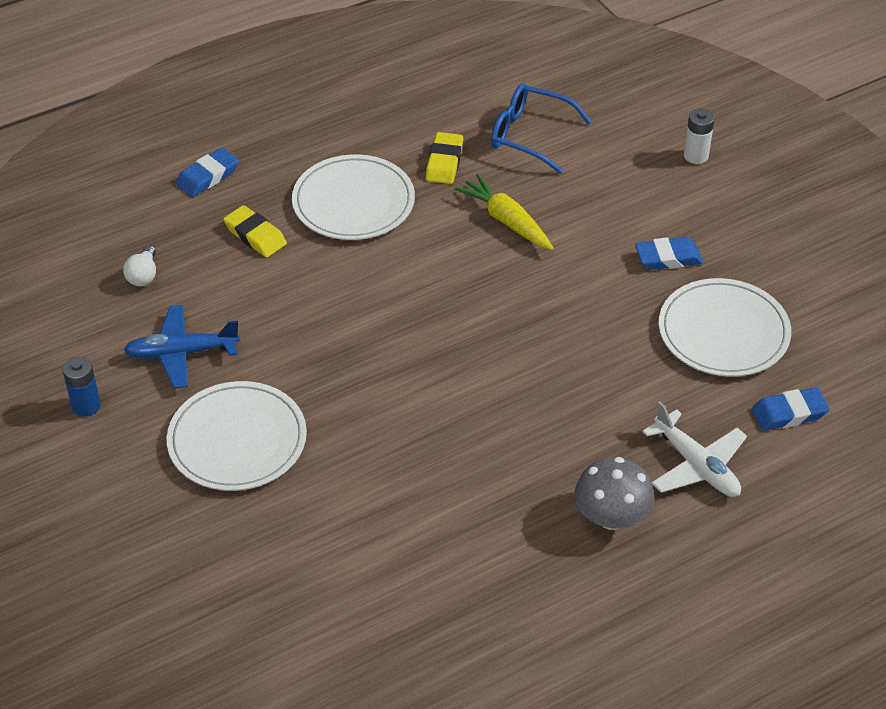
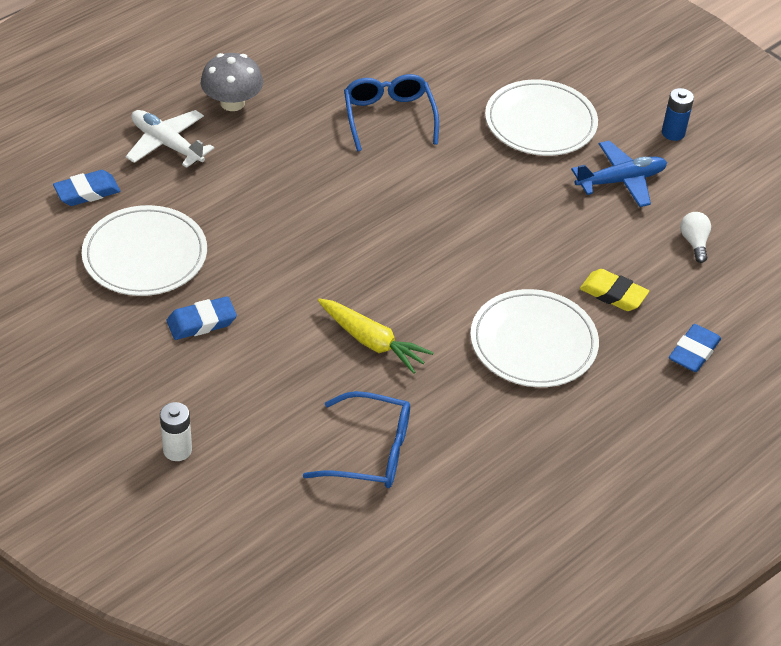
camera: 165 degrees right, 0 degrees up
yellow eraser [426,132,463,184] -> none
none -> blue glasses [344,74,439,151]

